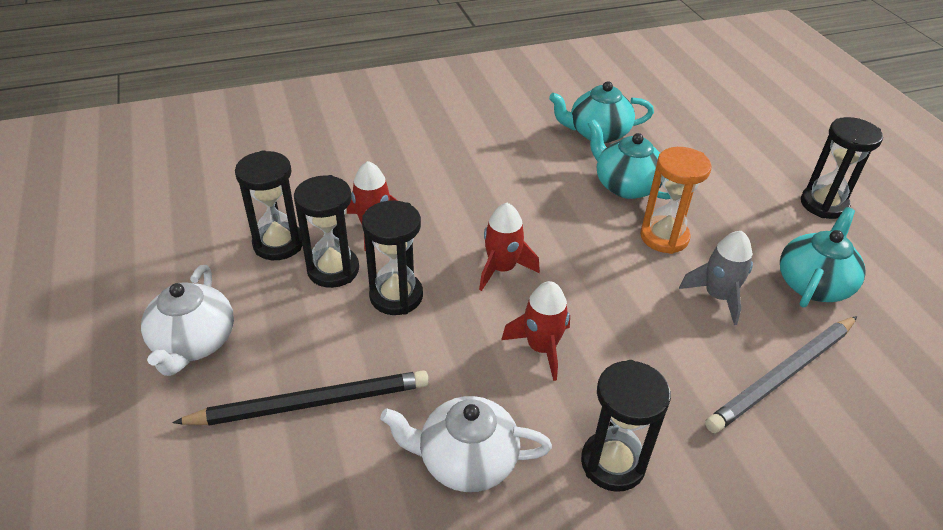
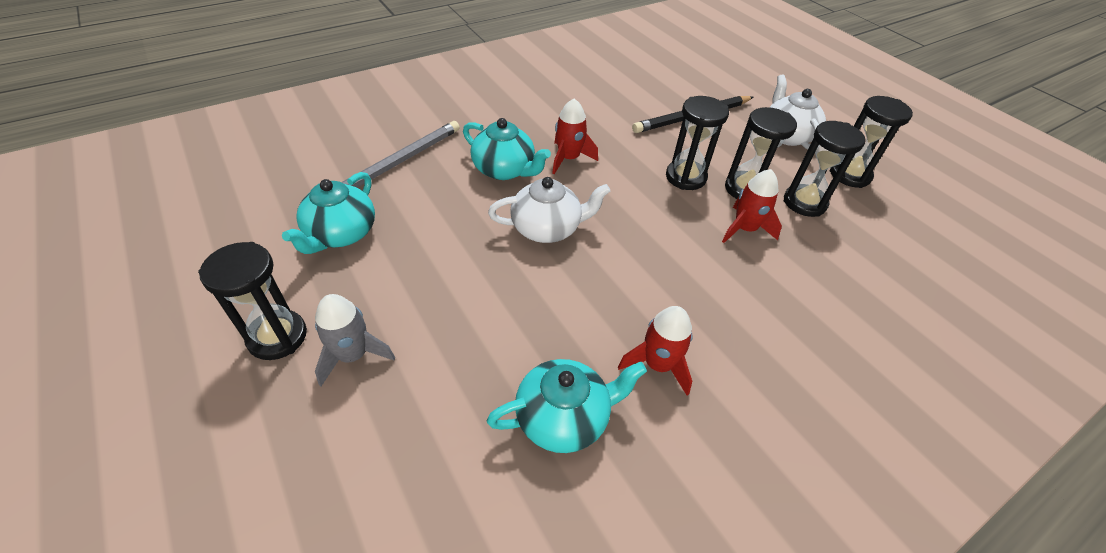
camera: 165 degrees right, 5 degrees up
white teapot [380,396,552,492] -> white teapot moved to [488,177,610,243]
red rocket [479,203,540,291] -> red rocket moved to [618,306,693,396]
black hourglass [581,360,671,492] -> black hourglass moved to [830,96,913,188]
turquoise teapot [588,119,670,200] -> turquoise teapot moved to [463,118,551,180]
orange hourglass [640,147,712,254] -> none
grey rocket [679,231,753,325] -> grey rocket moved to [315,294,395,386]

